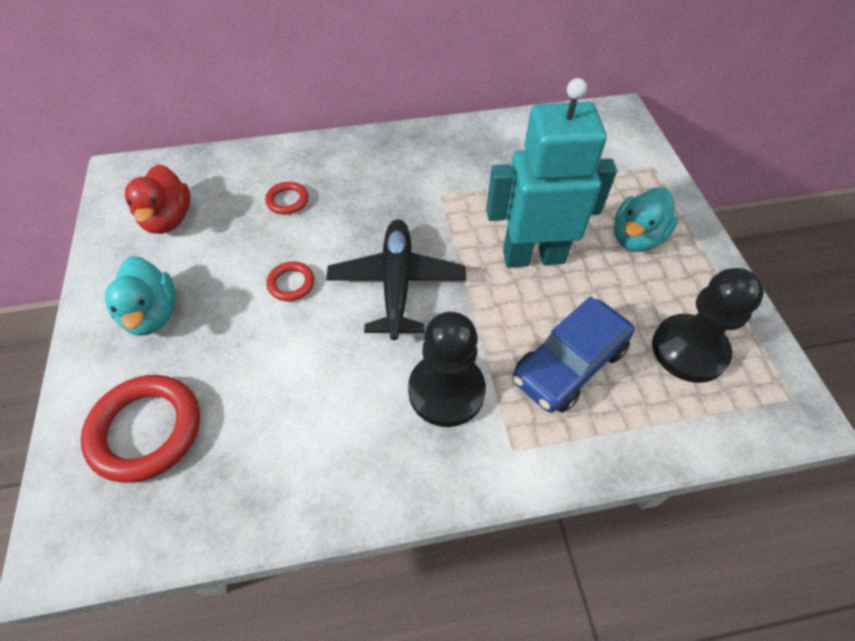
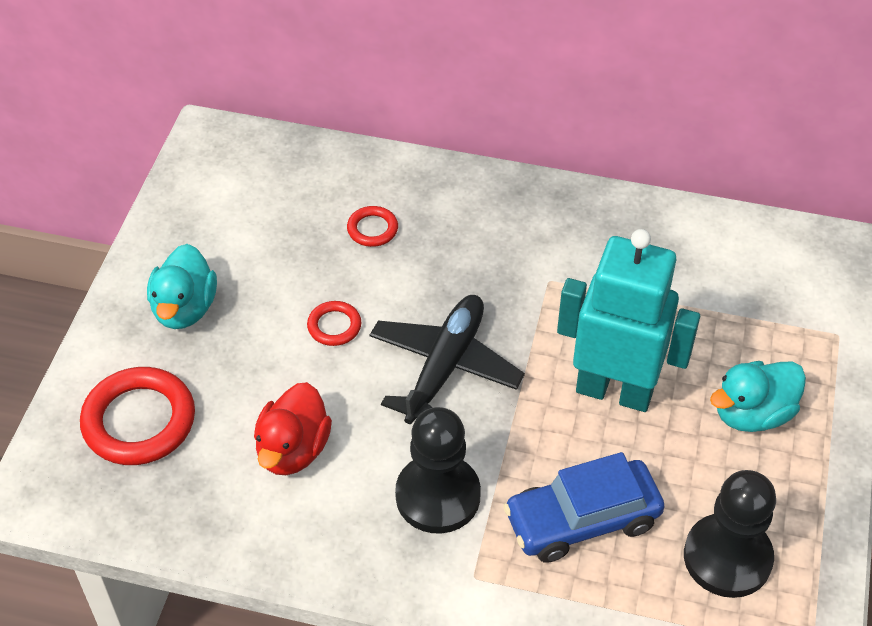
camera: 25 degrees right, 5 degrees down
red duck [125,164,190,234] -> red duck moved to [254,382,332,475]

